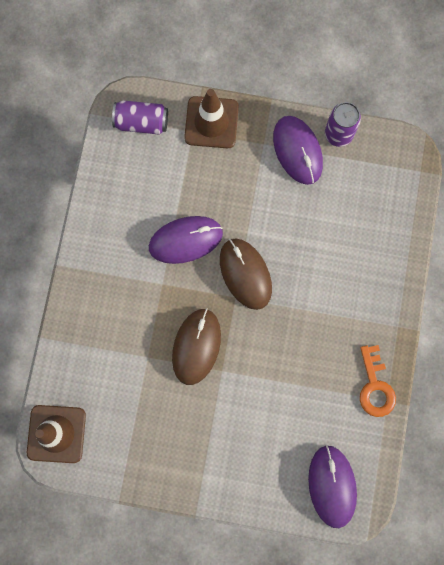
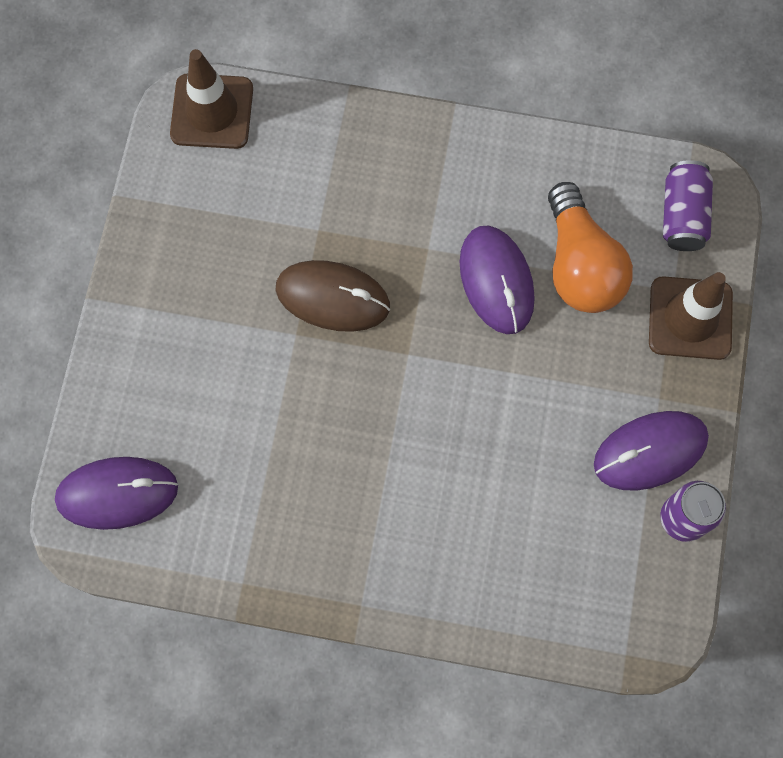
camera: 90 degrees right, 5 degrees down
brown mouse [220,239,272,310] -> none
orange key [360,345,396,417] -> none
none -> orange light bulb [548,182,633,313]

